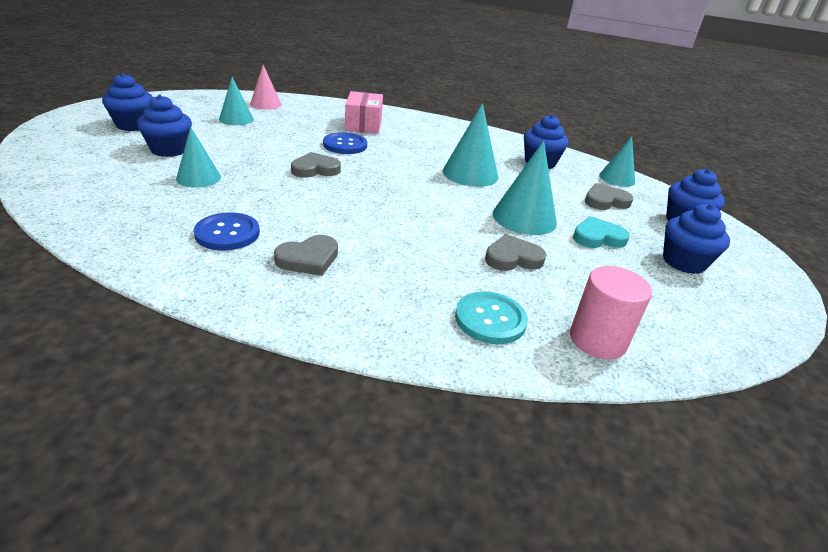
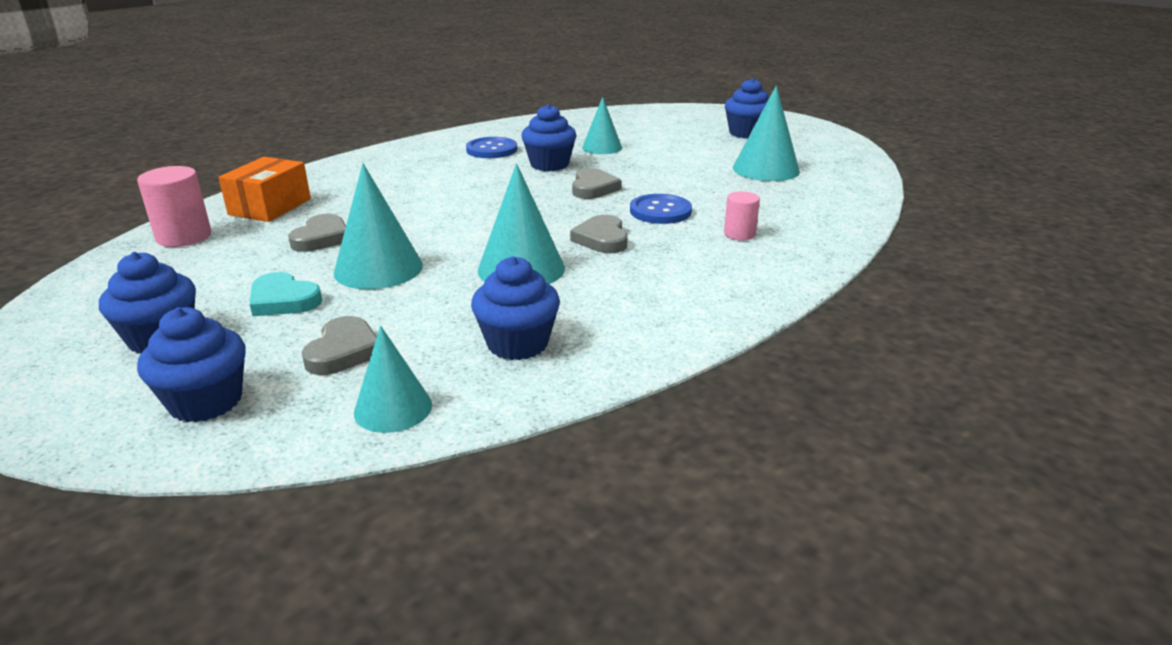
camera: 120 degrees right, 5 degrees down
blue cupcake [137,95,192,157] -> blue cupcake moved to [521,104,577,171]
turquoise cone [219,77,254,125] -> turquoise cone [733,86,800,181], size x1.52
pink cone [250,65,282,110] -> none
grey heart [274,235,338,276] -> grey heart moved to [570,215,628,253]
pink box [345,91,383,134] -> pink cylinder [724,191,760,240]
turquoise button [455,291,528,344] -> orange box [218,157,311,222]
turquoise heart [573,216,630,248] -> turquoise heart turned 105 degrees clockwise [250,272,322,316]

